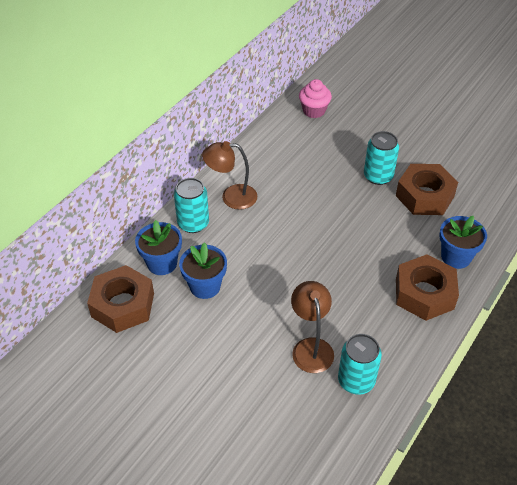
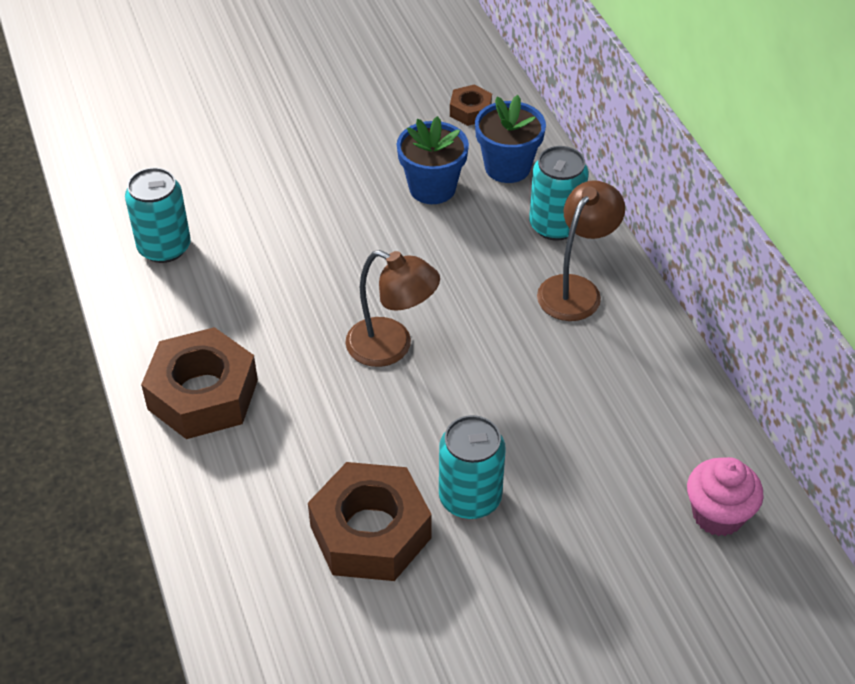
camera: 125 degrees right, 0 degrees up
brown nut [87,265,154,333] -> brown nut [450,85,492,126], size x0.48
brown lamp [291,281,334,373] -> brown lamp moved to [345,250,440,367]
blue flower pot [439,216,487,269] -> none

